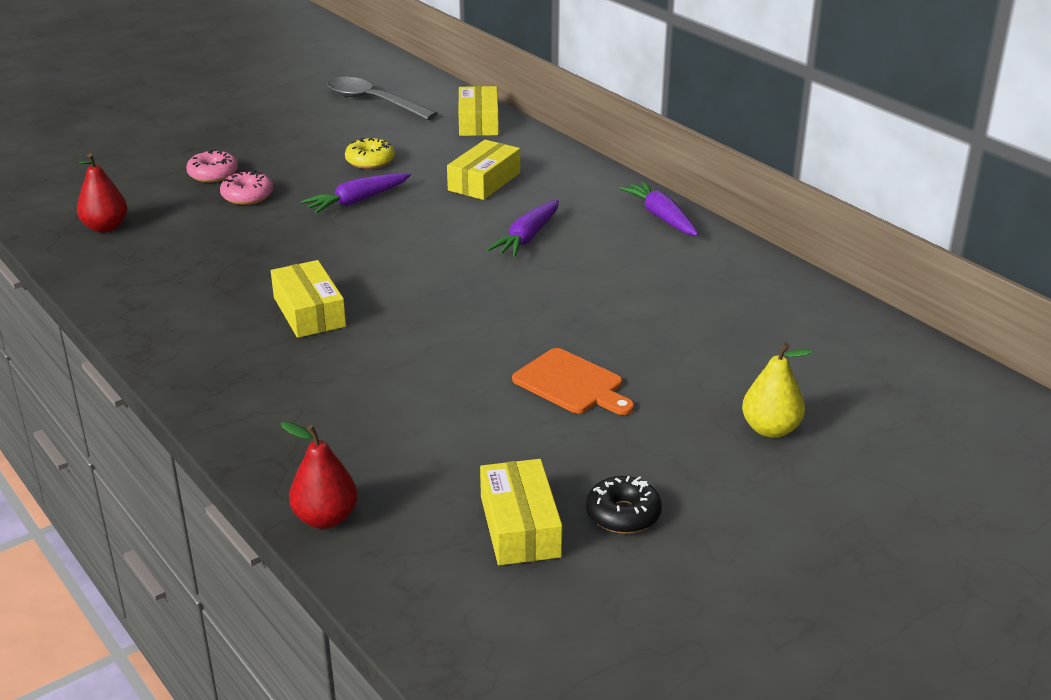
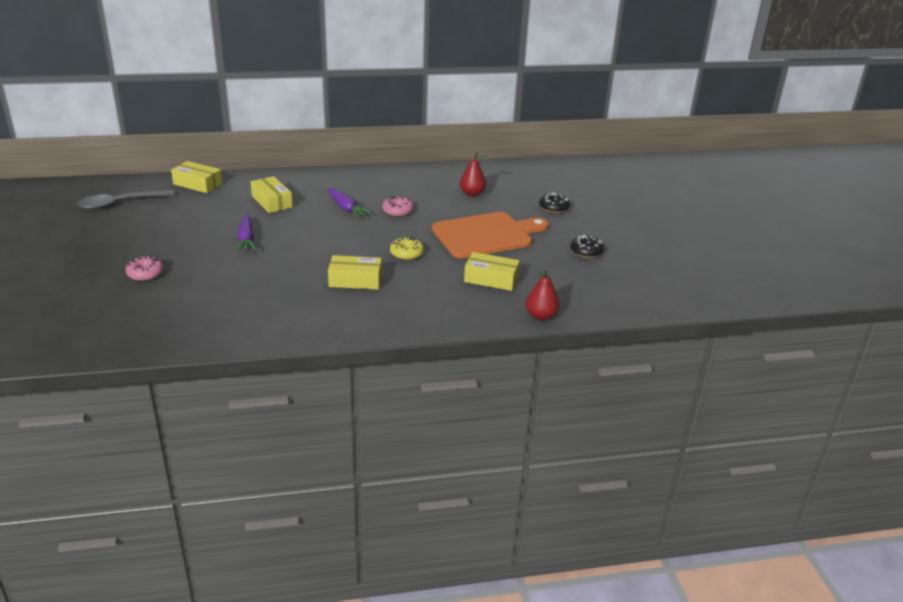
camera: 65 degrees left, 0 degrees up
red pear [77,153,128,233] -> red pear moved to [460,153,487,196]
pink donut [220,170,273,205] -> pink donut moved to [382,196,413,216]
yellow donut [345,138,395,169] -> yellow donut moved to [390,237,424,260]
yellow box [480,459,562,565] -> yellow box moved to [464,252,520,291]
orange cutting board [512,348,634,415] -> orange cutting board [432,212,549,258], size x1.88
purple carrot [619,181,699,236] -> none
yellow pear [742,342,812,438] -> black donut [539,193,570,213]

